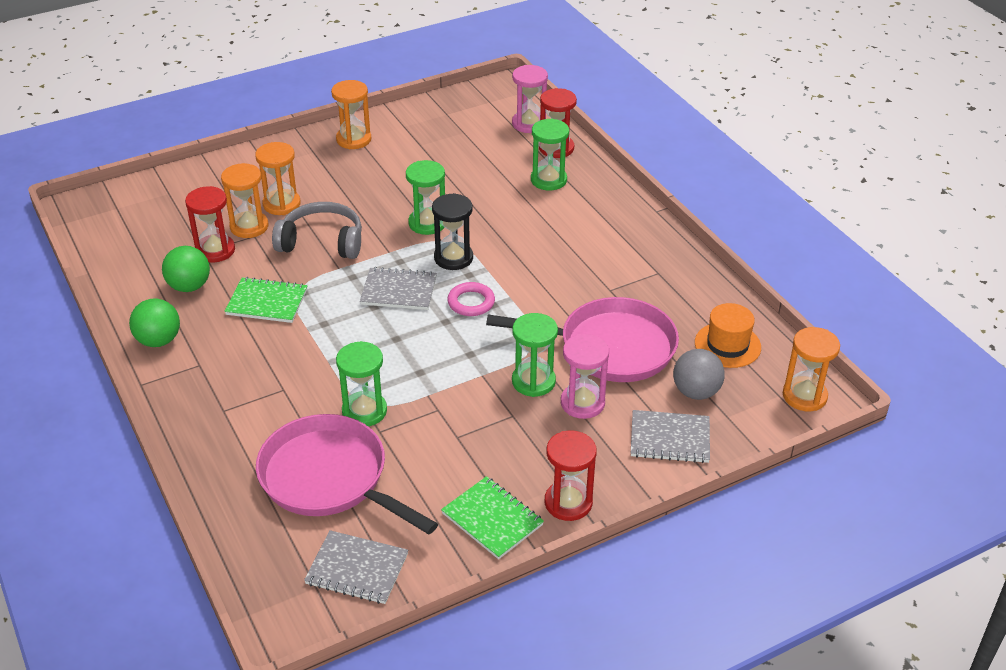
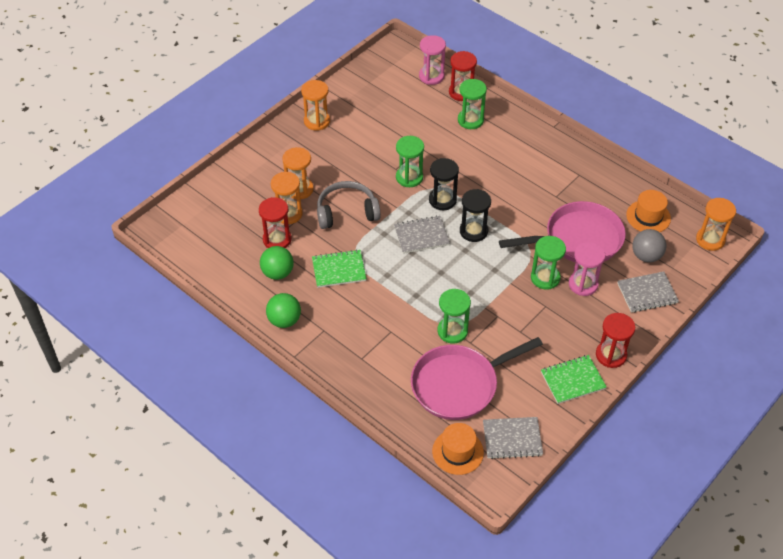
camera: 20 degrees left, 10 degrees up
pink pan [256,414,438,534] -> pink pan turned 45 degrees counterclockwise [411,337,543,420]
green notebook [441,476,544,559] -> green notebook turned 45 degrees counterclockwise [541,355,607,404]
pink ring [447,282,495,316] -> black hourglass [460,189,491,242]
none -> orange hat [432,423,484,475]

